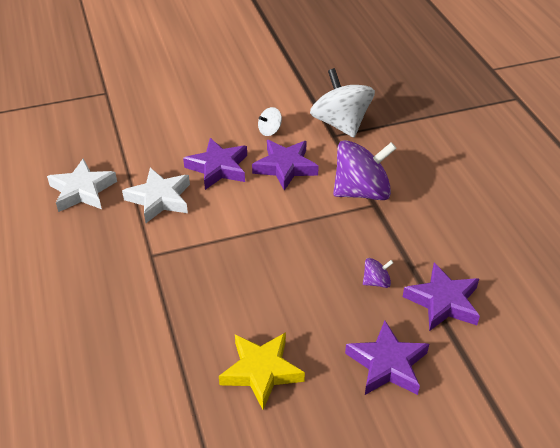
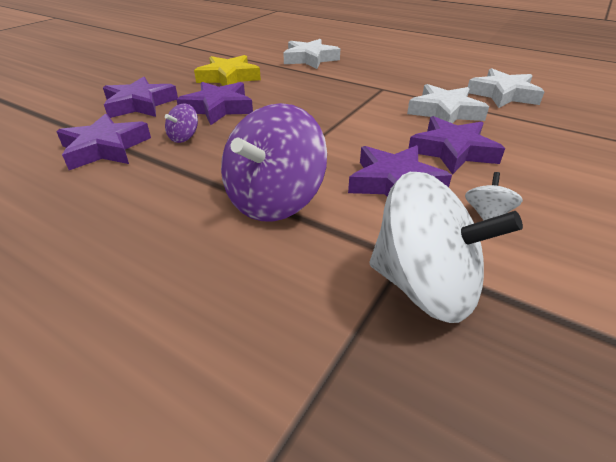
camera: 140 degrees right, 5 degrees down
none -> purple star [176,82,253,125]
none -> white star [283,39,340,69]

